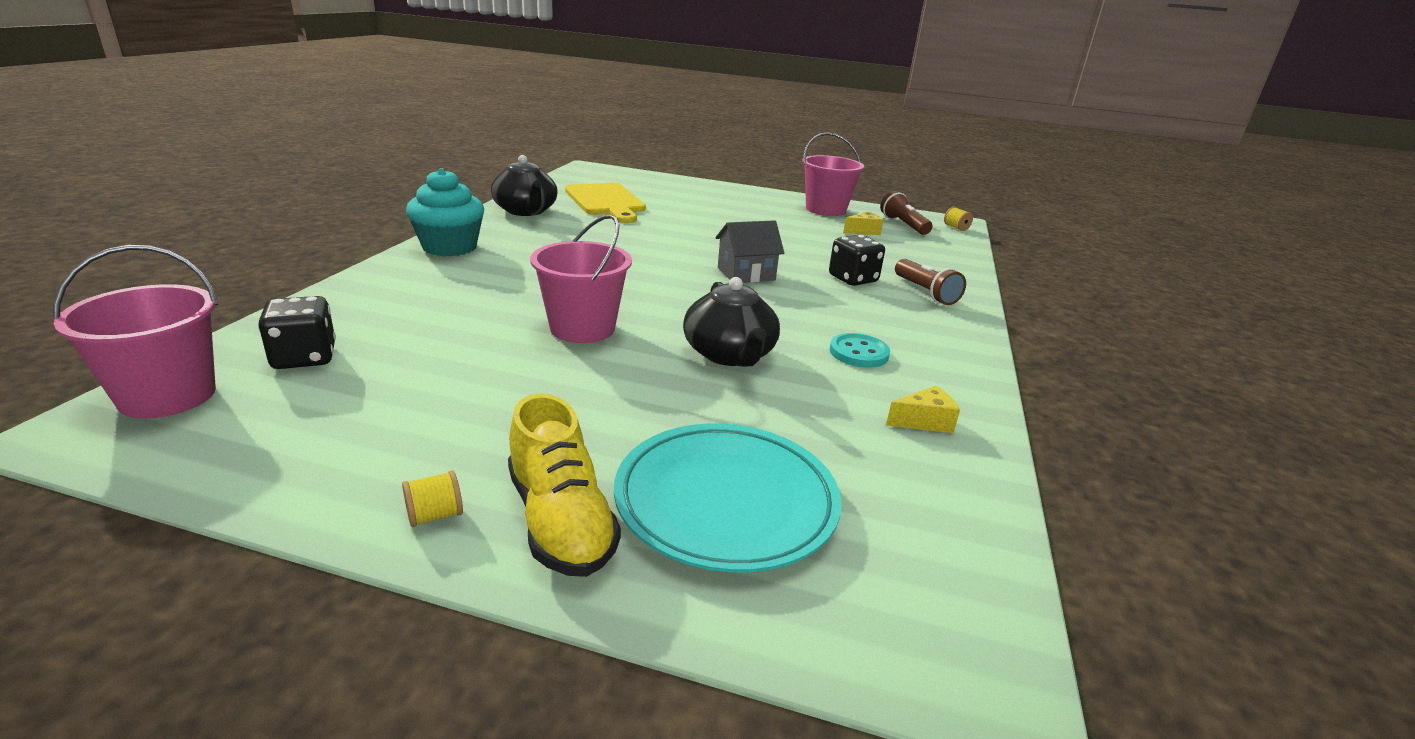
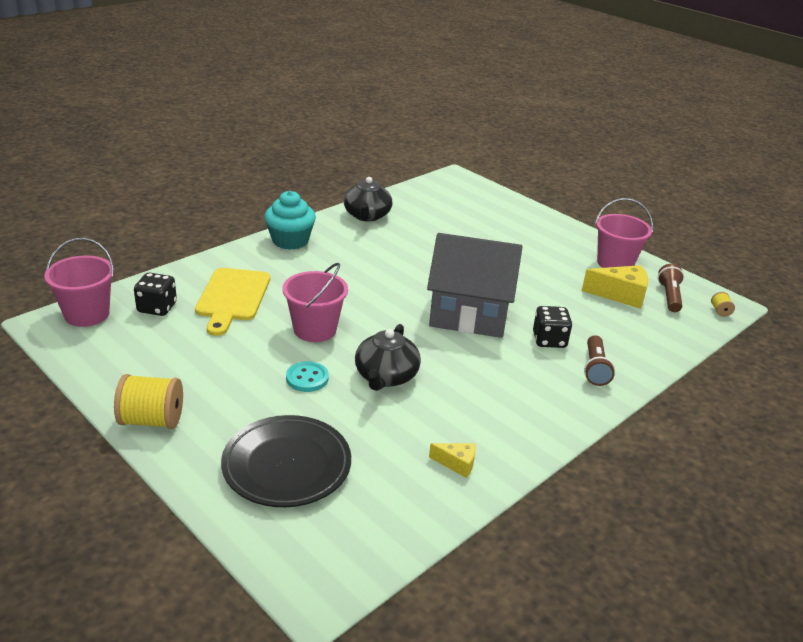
camera: 30 degrees right, 5 degrees up
yellow spool [402,470,463,527] -> yellow spool [114,374,183,429], size x2.18
yellow shoe [508,394,621,577] -> none
yellow cutting board [565,183,646,223] -> yellow cutting board moved to [195,268,270,336]
turquoise plate [614,423,842,572] -> black plate [221,415,351,507]
grey house [715,220,784,283] -> grey house [427,233,523,338], size x2.03
turquoise button [830,333,890,368] -> turquoise button moved to [286,361,329,392]
yellow cheese [843,212,884,235] -> yellow cheese [582,265,648,309], size x1.80

